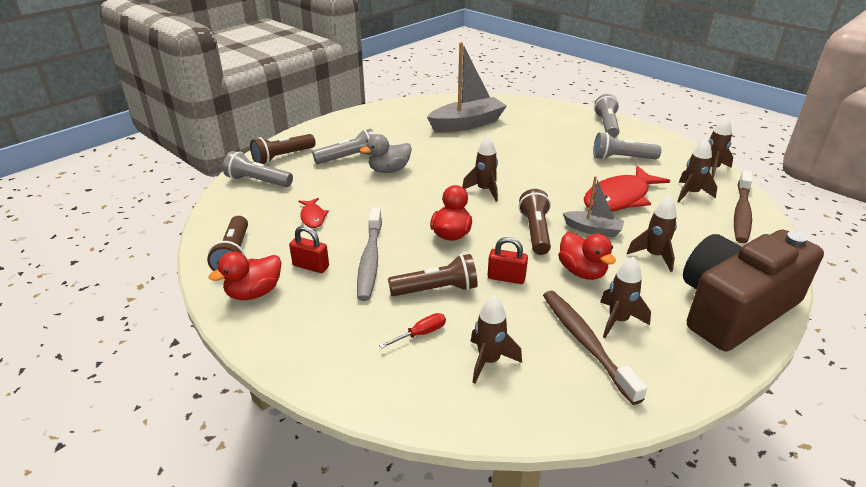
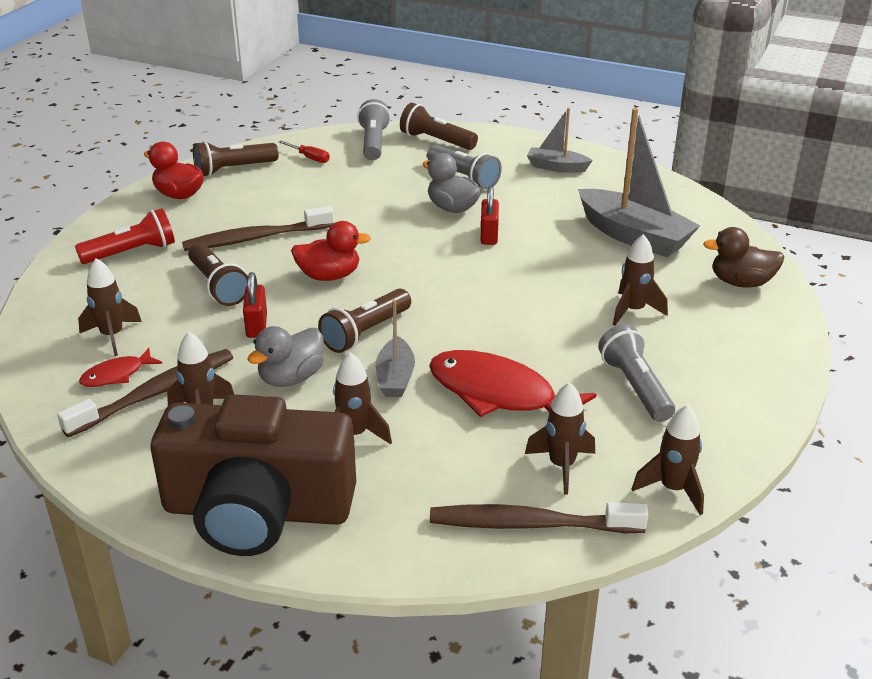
camera: 70 degrees right, 0 degrees up
red padlock [289,226,329,273] -> red padlock moved to [480,186,499,245]
red fish [298,198,329,228] -> red fish moved to [79,348,162,387]
grey toothbrush [357,207,382,301] -> brown toothbrush [182,206,334,251]
red screwdriver [379,313,446,349] -> red screwdriver moved to [279,141,330,163]
brown rocket [462,136,498,202] -> brown rocket moved to [613,234,668,325]
brown flashlight [519,189,551,255] -> brown flashlight turned 150 degrees clockwise [318,289,411,353]
red duck [558,232,616,280] -> grey duck [247,326,324,387]
grey flashlight [594,94,620,138] -> none
brown camera [683,230,824,351] -> brown camera turned 150 degrees clockwise [151,394,356,556]
none -> red flashlight [75,208,175,264]
none -> grey boat [527,108,593,173]
none -> brown duck [703,227,784,288]

